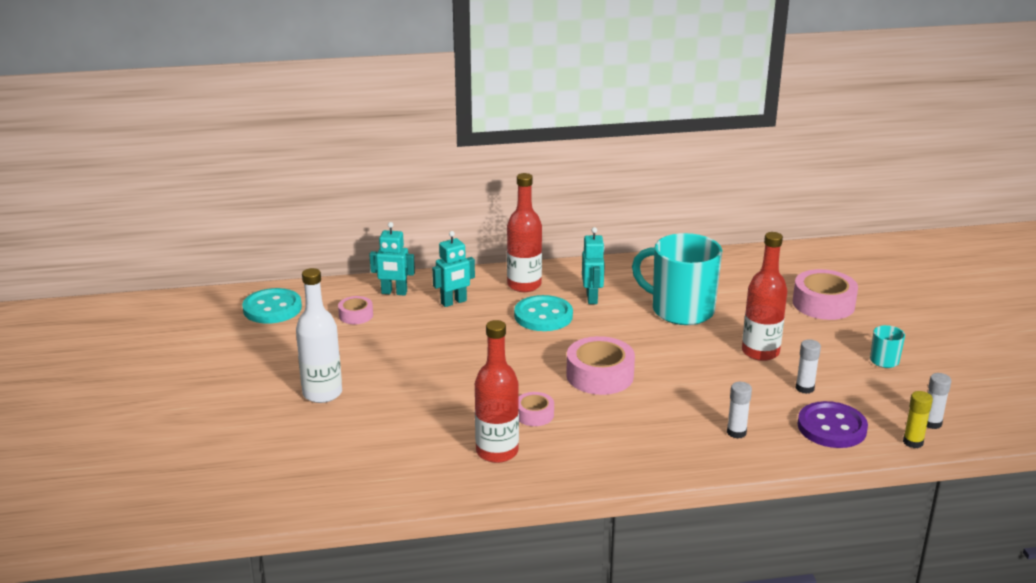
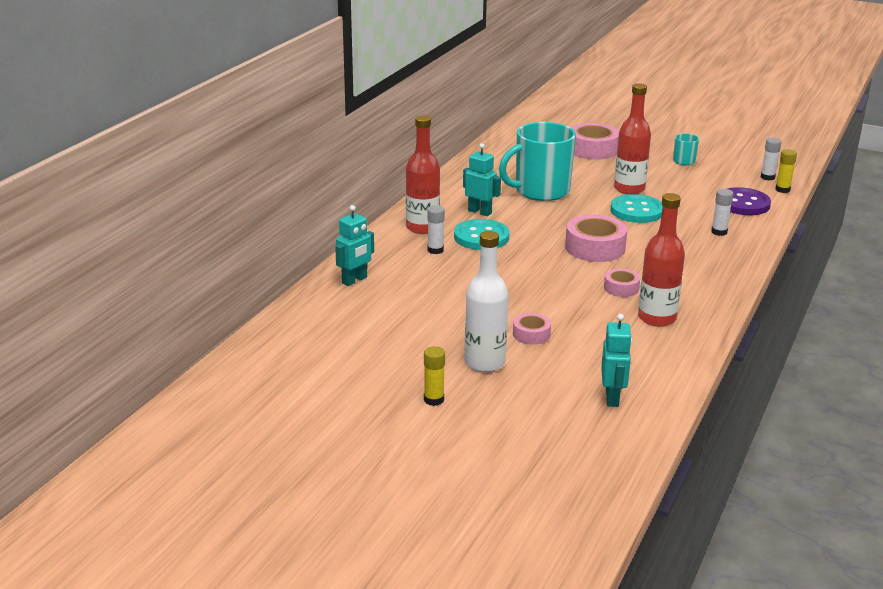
camera: 55 degrees left, 0 degrees up
turquoise button [242,288,302,324] -> turquoise button moved to [611,194,663,223]
pink tape [338,296,373,324] -> pink tape moved to [513,313,551,345]
turquoise robot [432,231,475,307] -> turquoise robot moved to [601,314,632,407]
white glue stick [796,339,821,394] -> white glue stick moved to [427,206,445,254]
none -> yellow glue stick [424,346,445,406]

